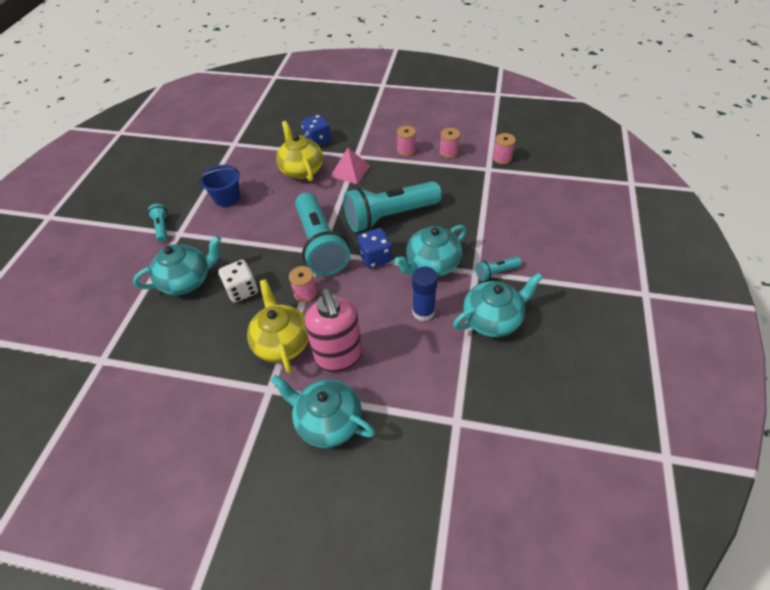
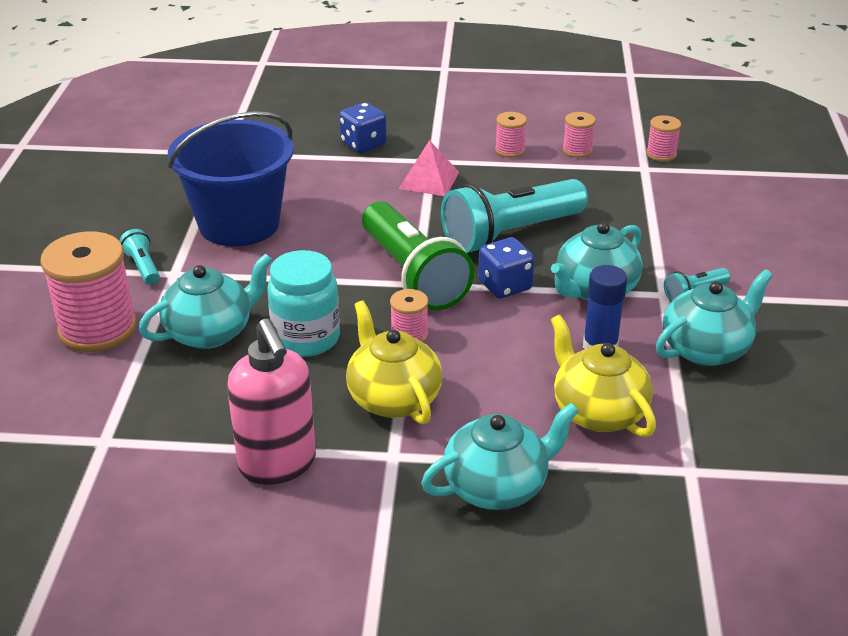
camera: 10 degrees left, 15 degrees down
blue bucket [199,165,240,207] -> blue bucket [168,111,294,247], size x1.94
white dice [218,260,258,303] -> turquoise jar [267,250,340,357]
turquoise teapot [270,375,375,448] -> turquoise teapot turned 135 degrees clockwise [421,403,579,510]
yellow teapot [276,121,323,181] -> yellow teapot moved to [551,315,656,437]
turquoise flashlight [295,193,350,276] -> green flashlight [362,201,475,310]
pink soap dispenser [304,288,362,372] -> pink soap dispenser moved to [227,319,316,485]
none -> pink spool [41,231,137,352]

